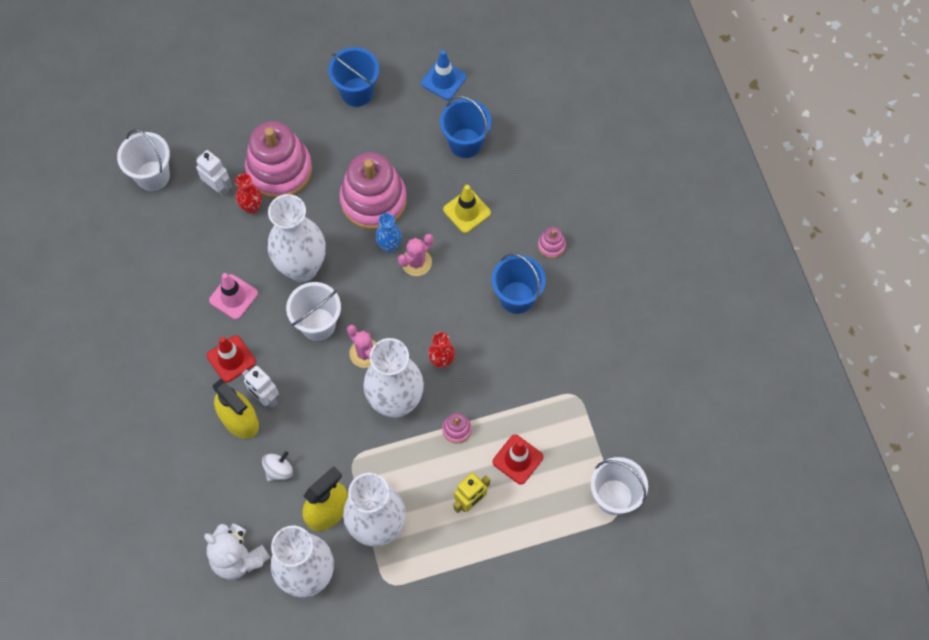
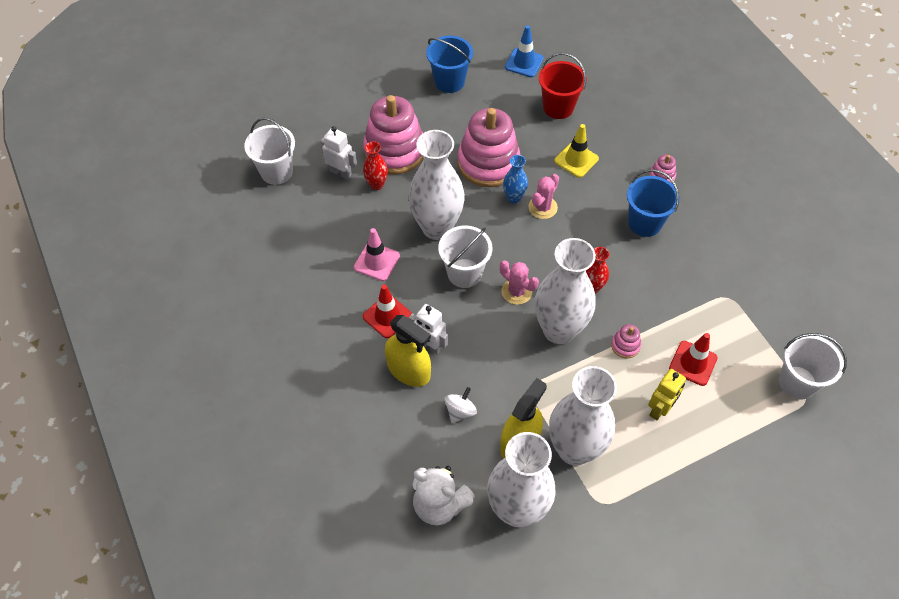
camera: 10 degrees left, 10 degrees down
blue bucket [440,96,492,158] -> red bucket [539,53,587,119]

